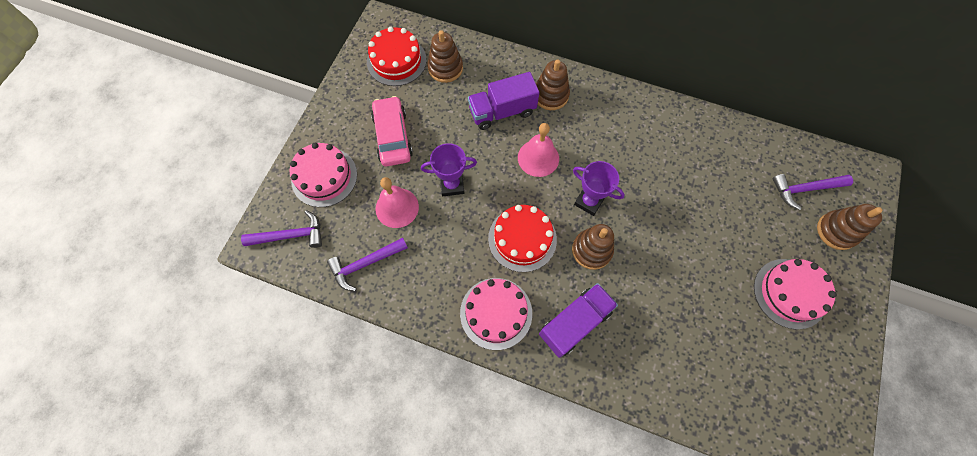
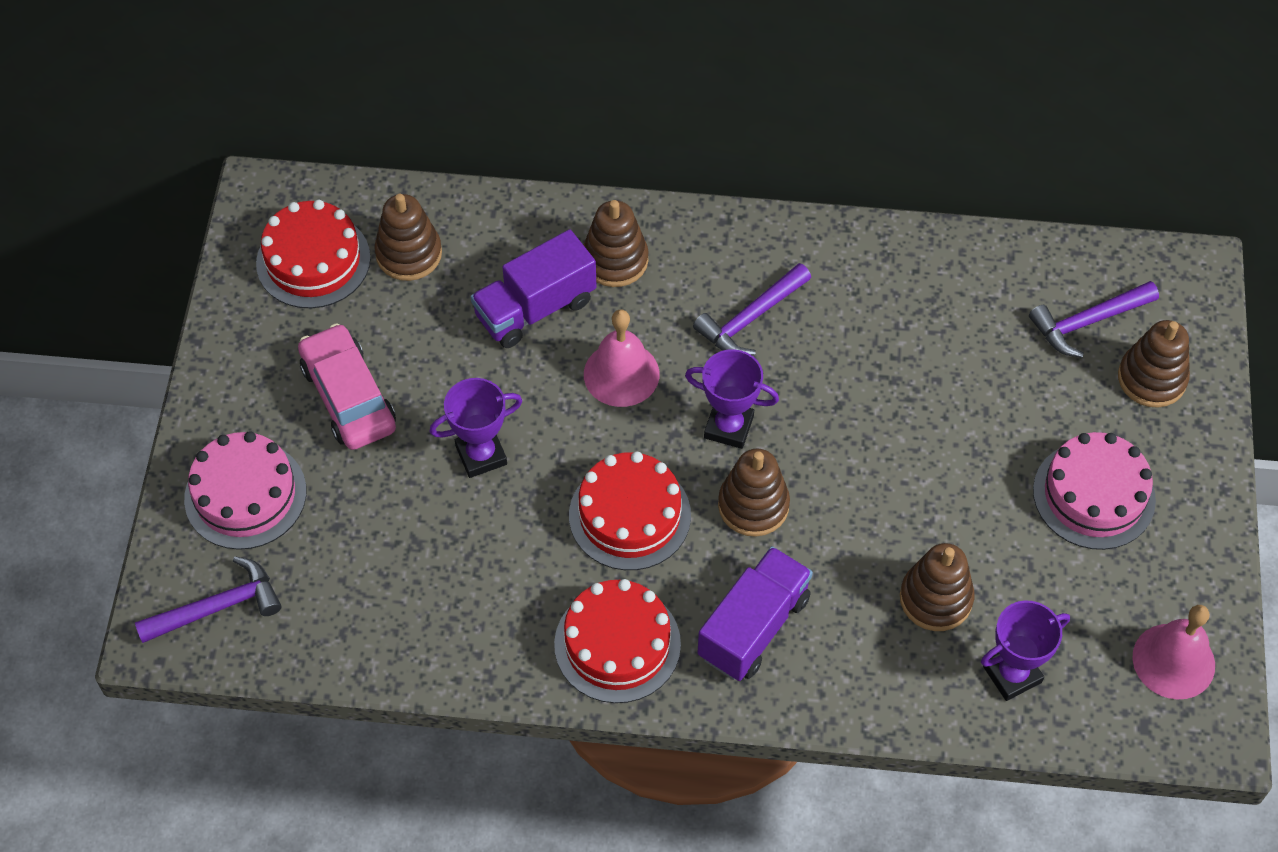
camera: 15 degrees left, 10 degrees down
purple hammer [327,238,408,291] -> purple hammer moved to [693,263,811,356]
pink bell [375,177,419,228] -> pink bell moved to [1132,605,1215,699]
pink cake [460,278,532,350] -> red cake [554,579,681,703]
none -> brown stacking toy [900,543,974,631]
none -> purple trophy [981,600,1070,701]

